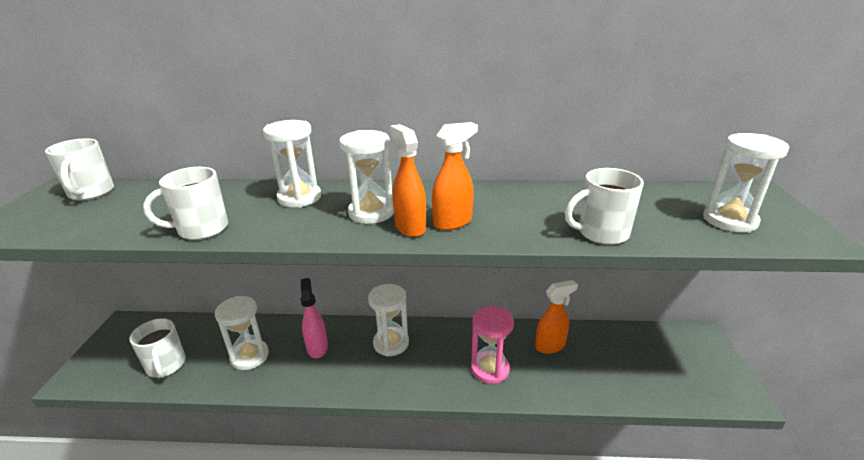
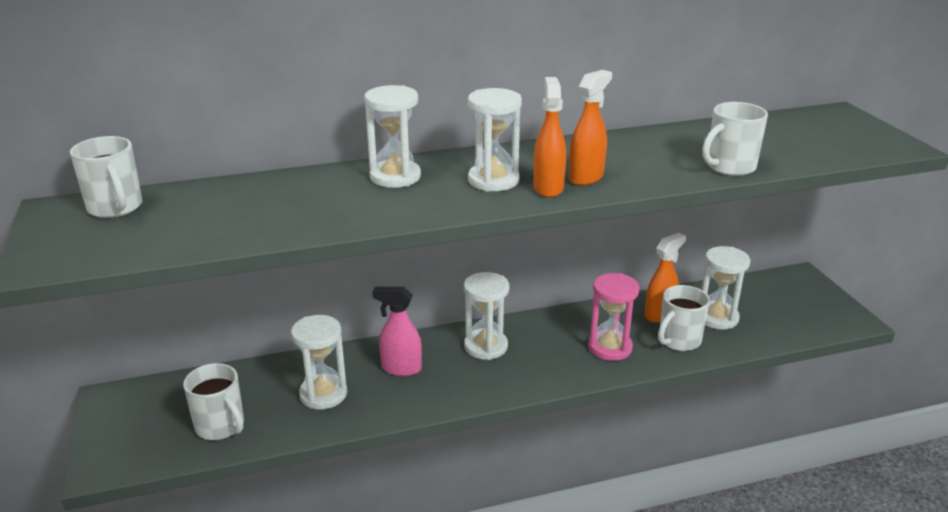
camera: 20 degrees left, 0 degrees up
white mug [143,167,228,240] -> white mug moved to [658,285,710,351]
pink spray bottle [301,278,328,358] -> pink spray bottle turned 45 degrees counterclockwise [372,287,422,376]
orange spray bottle [390,124,426,237] -> orange spray bottle turned 45 degrees clockwise [533,77,566,198]
white hourglass [703,133,789,233] -> white hourglass moved to [702,246,750,329]

